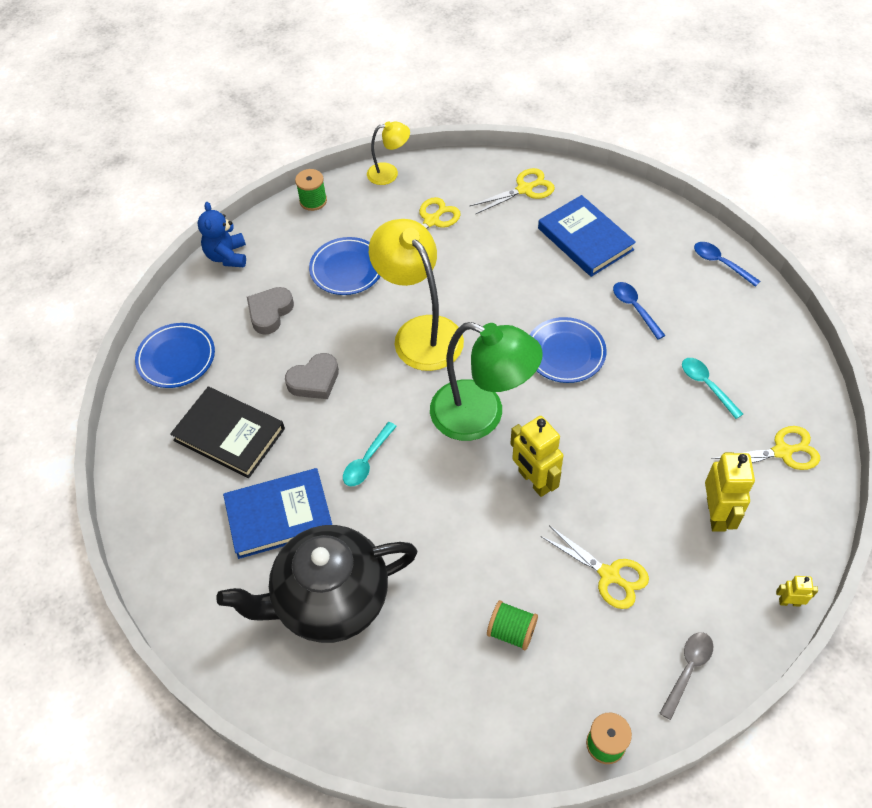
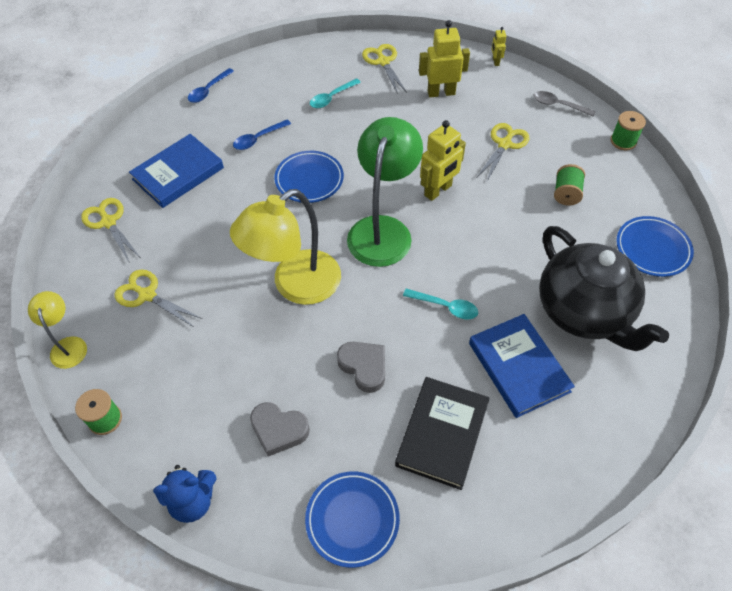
camera: 100 degrees left, 0 degrees up
blue plate [309,237,380,295] -> blue plate moved to [616,216,694,277]

